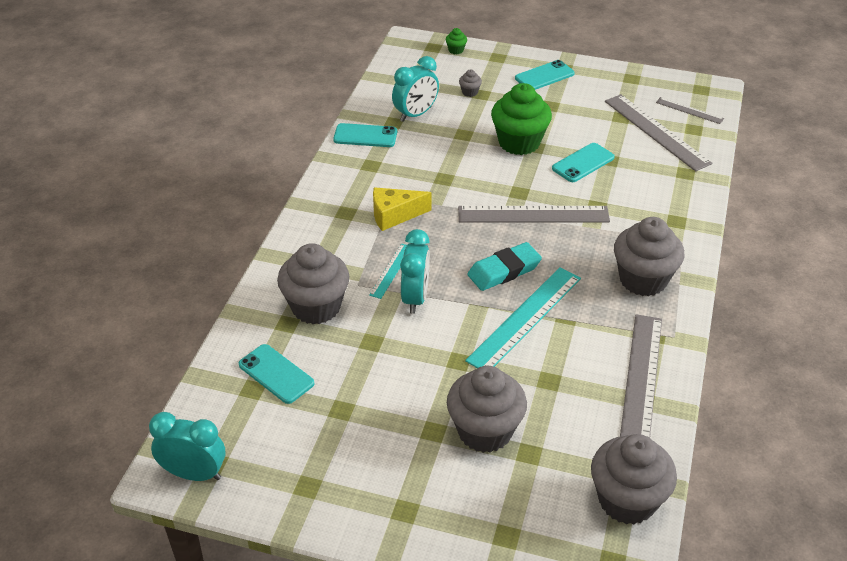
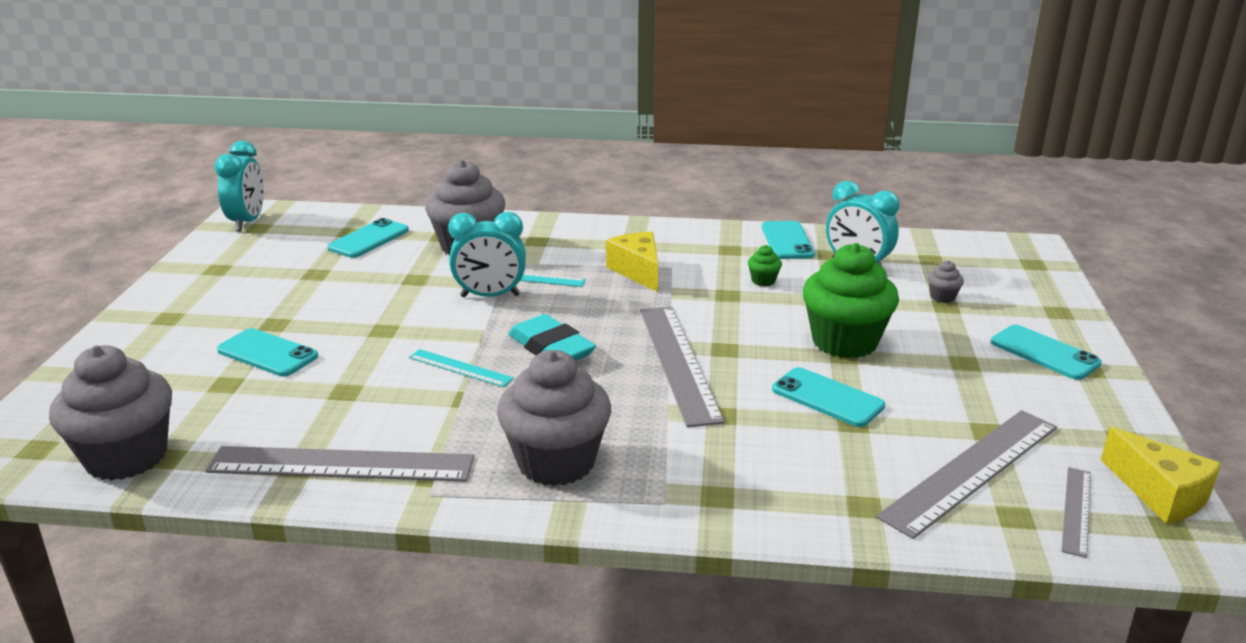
camera: 80 degrees right, 15 degrees down
green cupcake [446,28,467,54] -> green cupcake moved to [748,245,782,286]
grey cupcake [447,366,527,453] -> turquoise phone [217,328,318,376]
turquoise ruler [465,267,581,368] -> turquoise ruler [409,349,514,387], size x0.51
none -> yellow cheese [1101,427,1221,524]

